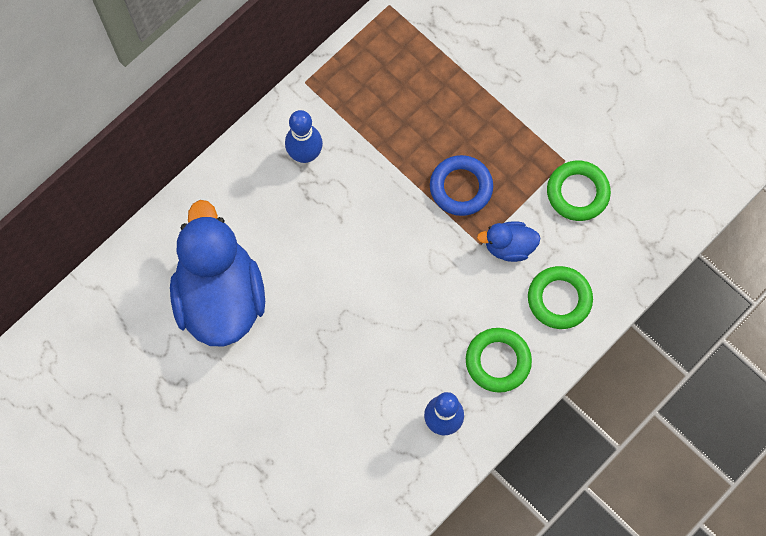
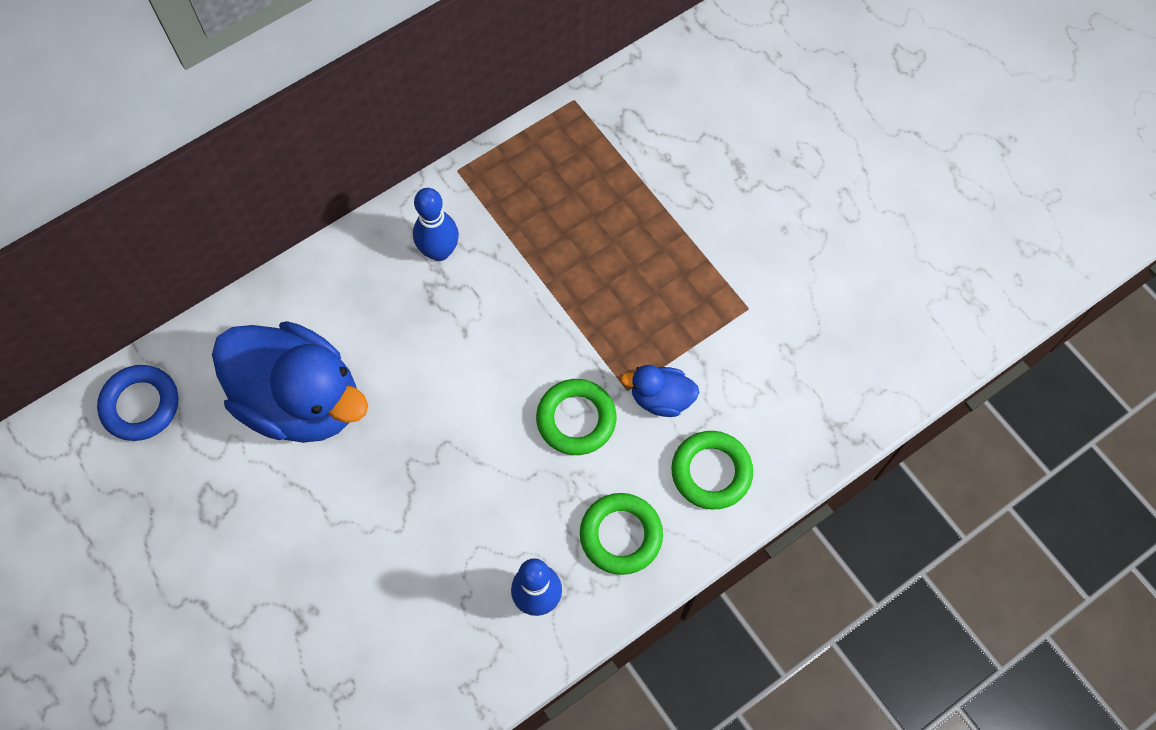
camera: 10 degrees right, 5 degrees down
blue duck [170,200,265,346] -> blue duck turned 120 degrees clockwise [212,321,368,443]
blue ring [430,155,493,216] -> blue ring moved to [97,365,178,441]
green ring [547,161,611,221] -> green ring moved to [536,379,617,455]

